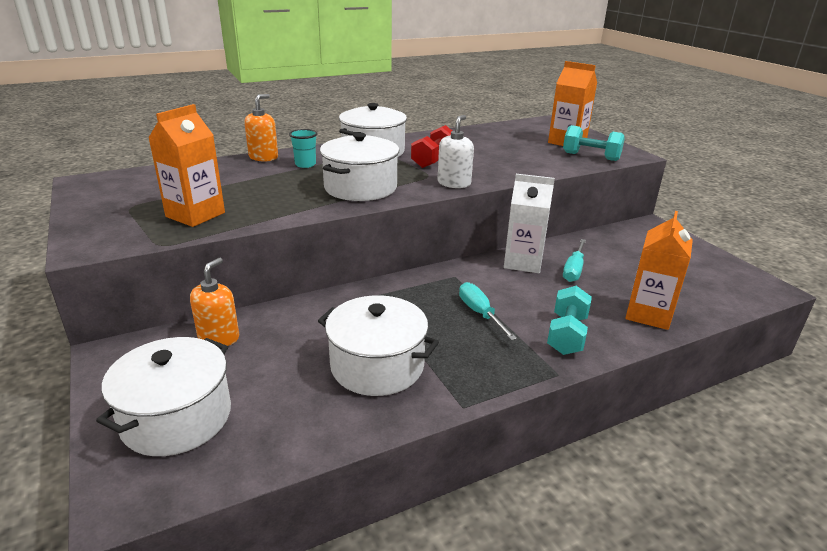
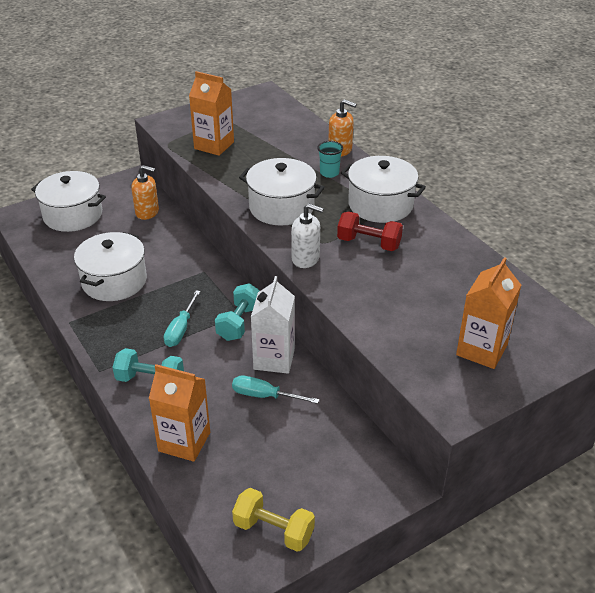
camera: 85 degrees right, 10 degrees up
turquoise screwdriver [459,282,517,340] -> turquoise screwdriver turned 135 degrees clockwise [164,290,201,347]
turquoise dumbbell [563,125,625,161] -> turquoise dumbbell moved to [215,283,260,341]
none -> yellow dumbbell [232,488,315,552]

